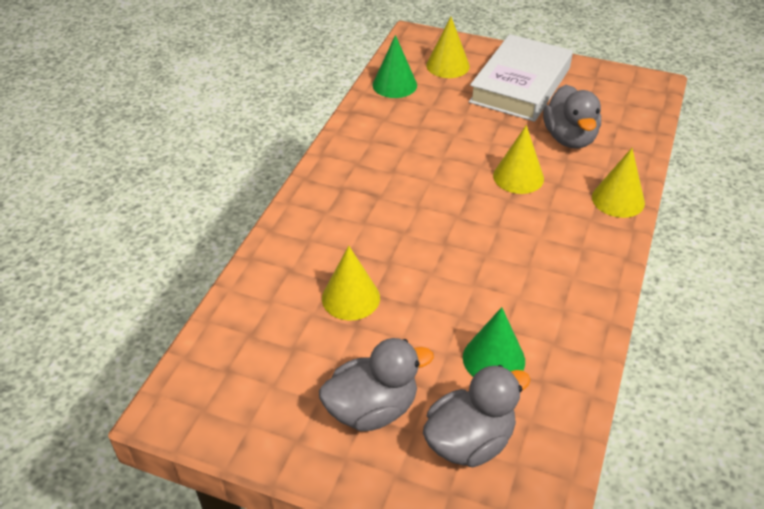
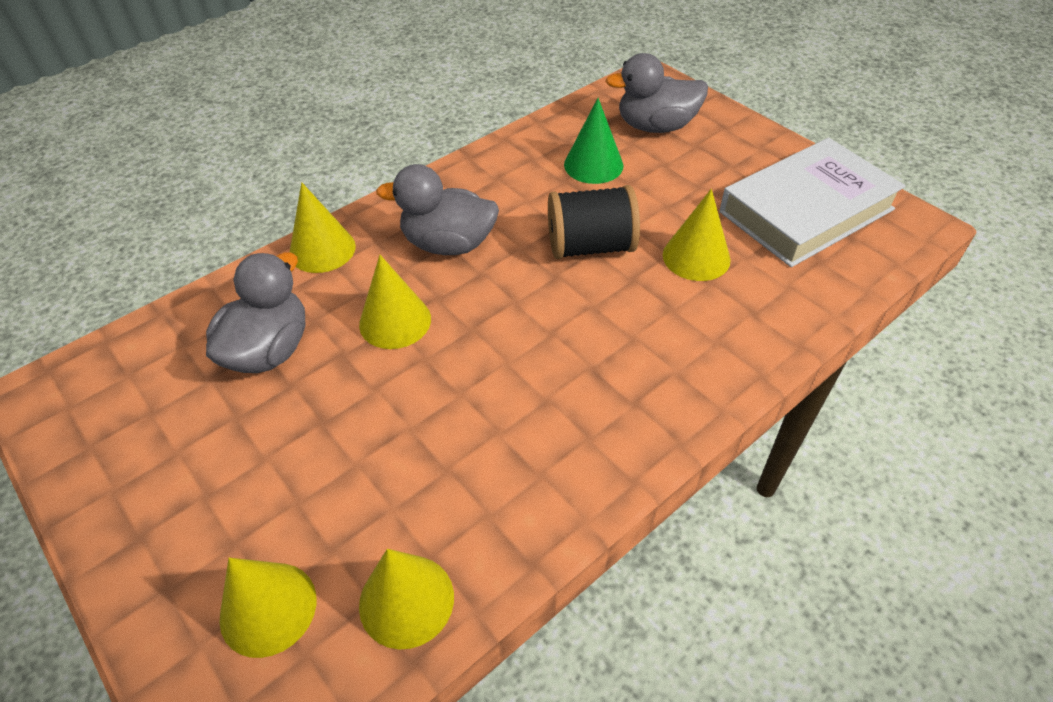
camera: 150 degrees left, 5 degrees up
grey duck [319,338,434,431] -> grey duck moved to [376,164,499,255]
green cone [373,35,417,98] -> yellow cone [359,549,454,650]
white book [469,34,573,122] -> white book moved to [719,138,906,267]
none -> black spool [548,185,640,259]

